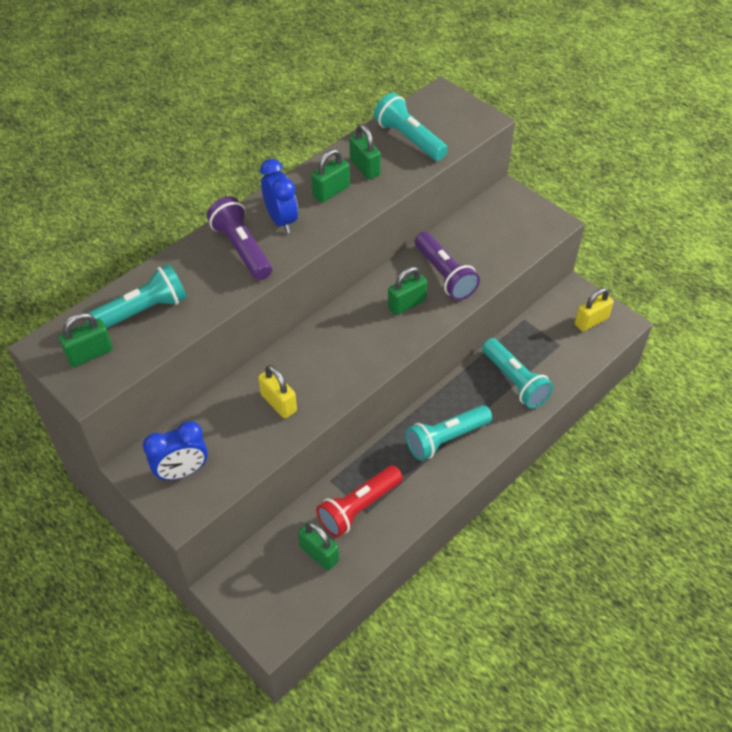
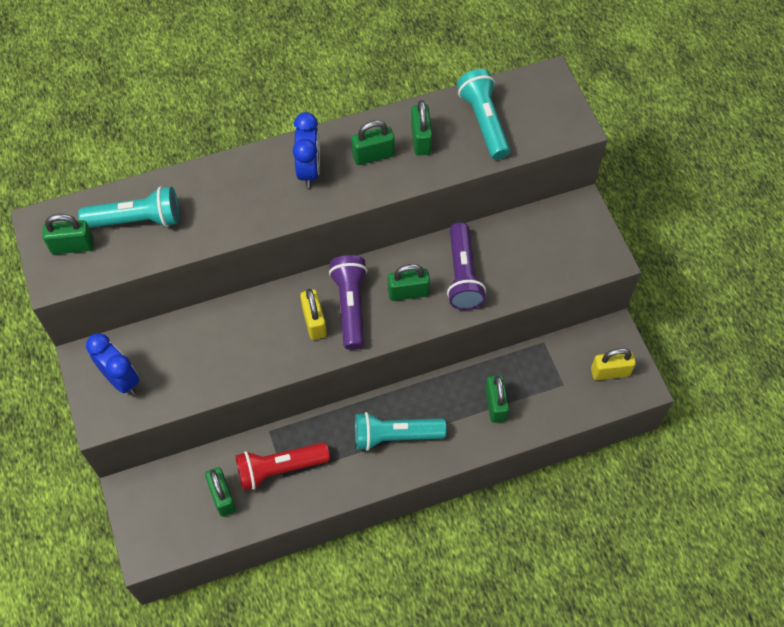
camera: 25 degrees right, 10 degrees up
blue clock [143,421,208,481] -> blue clock turned 135 degrees counterclockwise [86,333,139,395]
purple flashlight [207,197,272,280] -> purple flashlight moved to [329,255,368,350]
yellow padlock [258,365,297,418] -> yellow padlock moved to [300,289,327,340]
turquoise flashlight [482,338,554,409] -> green padlock [485,375,509,423]

